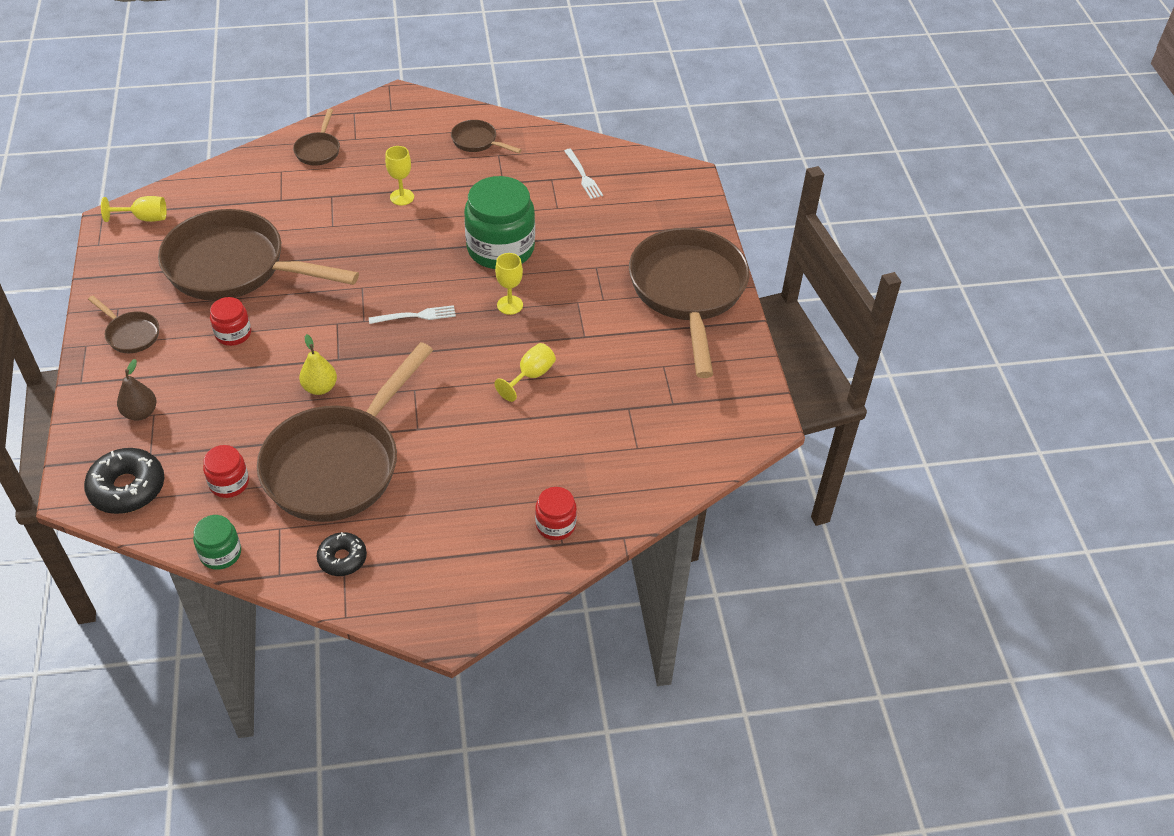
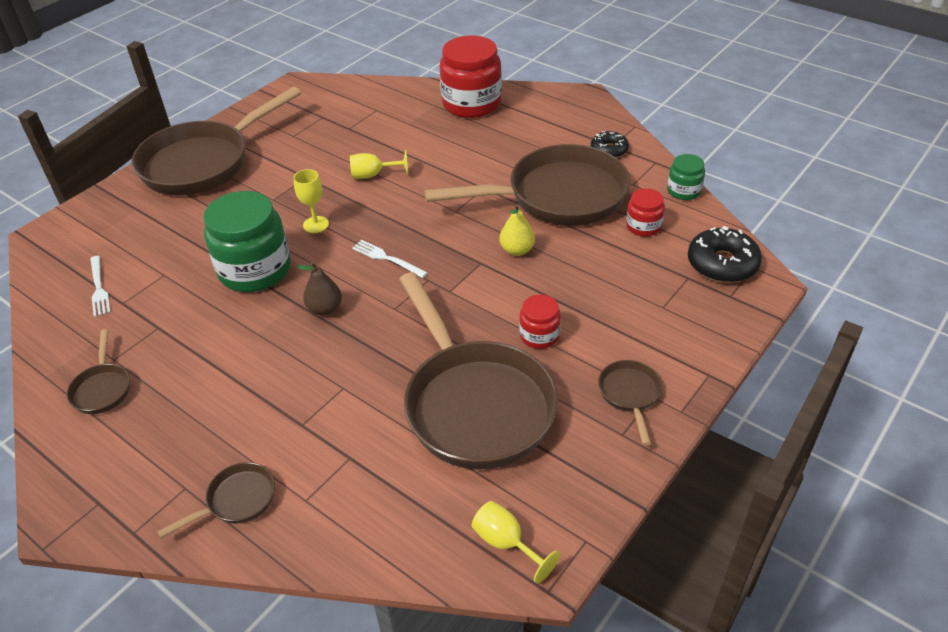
camera: 130 degrees left, 5 degrees down
brown pear [117,359,156,421] -> brown pear moved to [297,262,342,316]
yellow goblet [385,146,414,206] -> none
red jar [535,487,577,540] -> red jar [439,35,502,118], size x2.01
white fork [564,149,603,199] -> white fork turned 135 degrees clockwise [90,256,110,317]

